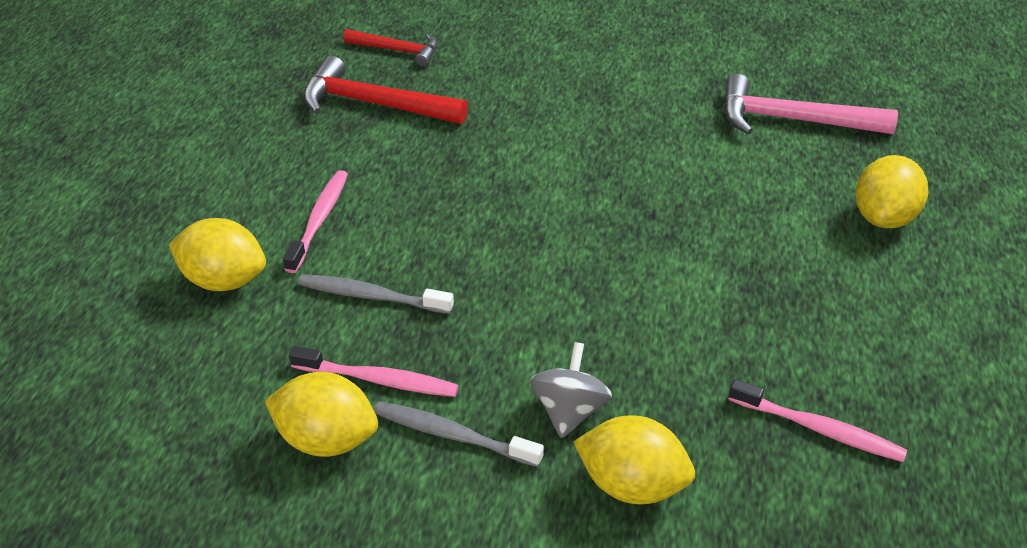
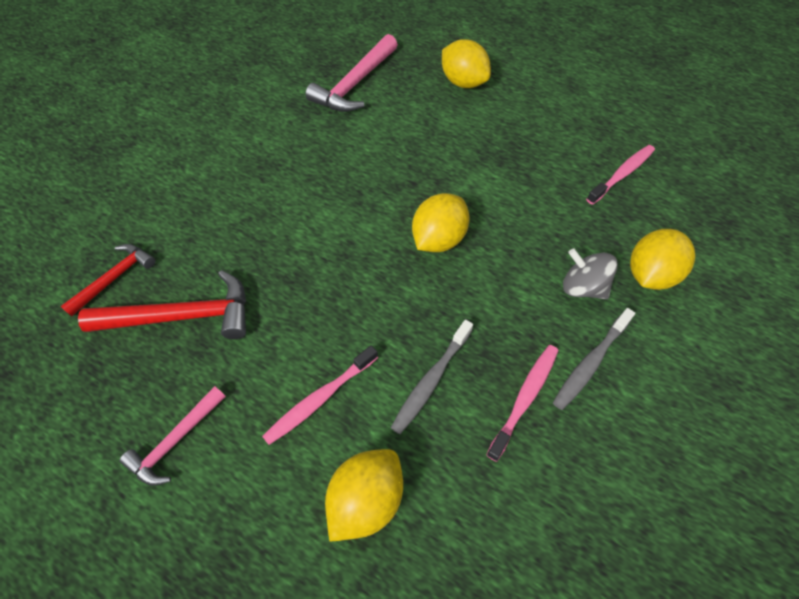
camera: 70 degrees left, 15 degrees up
yellow lemon [265,372,378,457] -> yellow lemon moved to [412,193,470,252]
pink toothbrush [283,170,348,273] -> pink toothbrush turned 75 degrees counterclockwise [262,345,378,445]
red hammer [303,56,468,124] -> red hammer turned 135 degrees counterclockwise [78,270,246,339]
none -> pink hammer [120,386,226,486]

